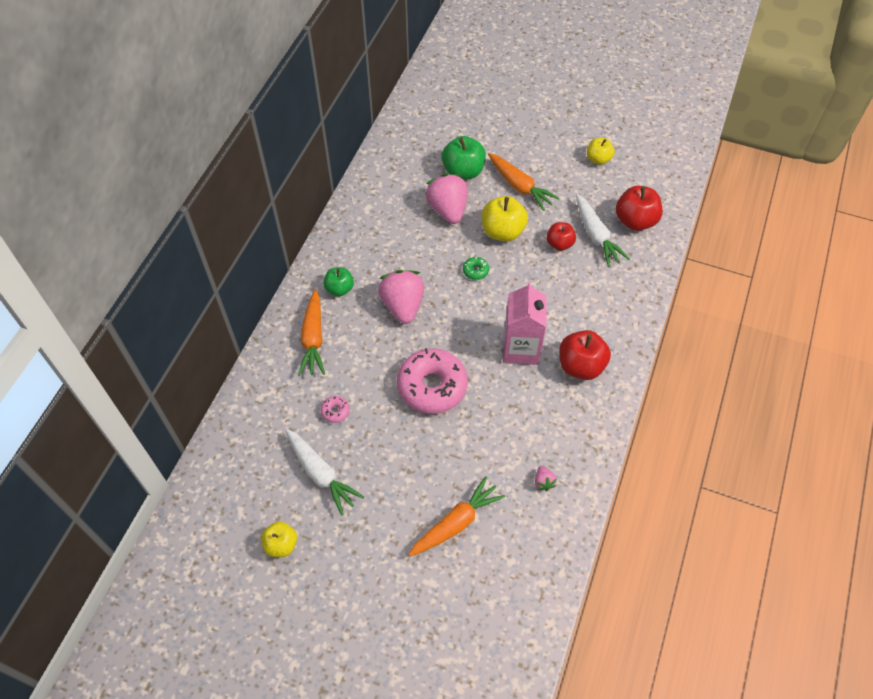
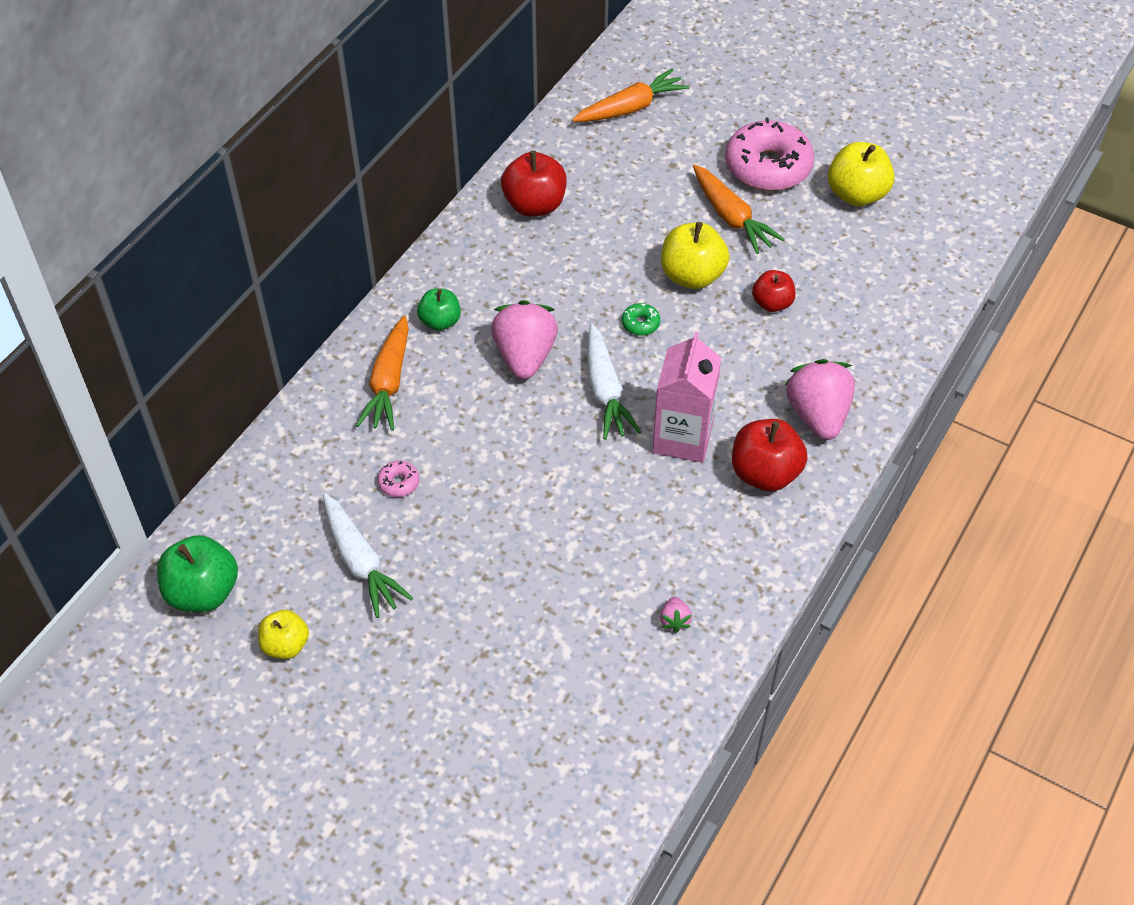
camera: 10 degrees right, 5 degrees down
pink donut [397,348,468,414] -> pink donut moved to [725,117,814,191]
orange carrot [408,476,505,557] -> orange carrot moved to [572,69,689,122]
pink strawberry [425,173,468,224] -> pink strawberry moved to [785,359,855,440]
green apple [441,136,486,180] -> green apple moved to [157,535,238,612]
white carrot [576,194,630,267] -> white carrot moved to [587,324,641,440]
yellow apple [587,138,614,165] -> yellow apple [828,142,895,206], size x1.59
red apple [616,185,663,231] -> red apple moved to [501,151,567,216]

